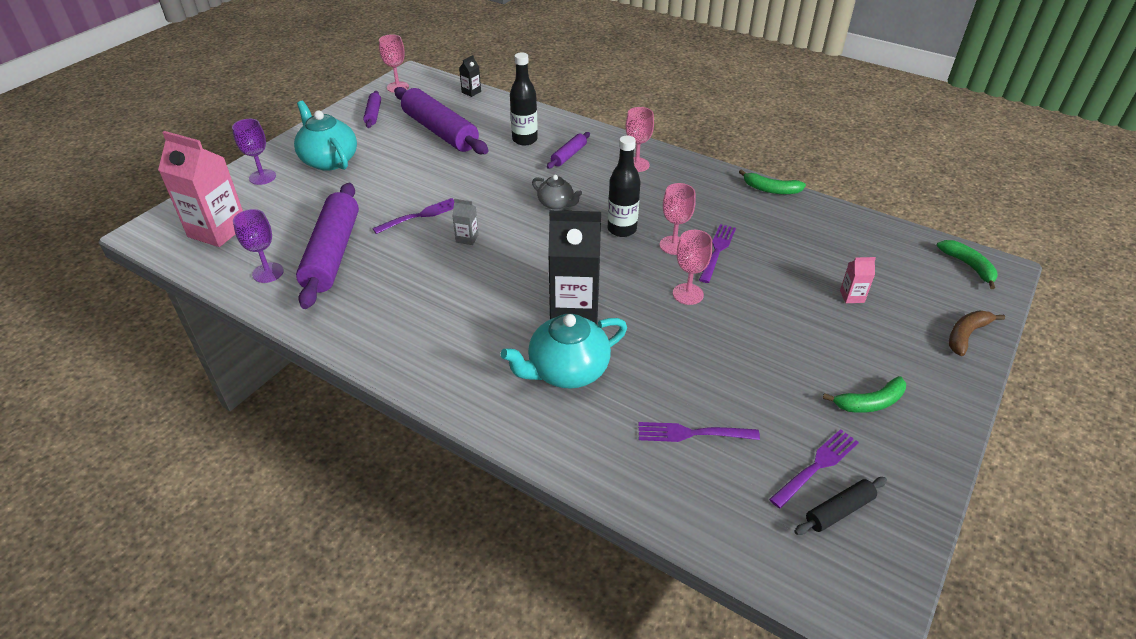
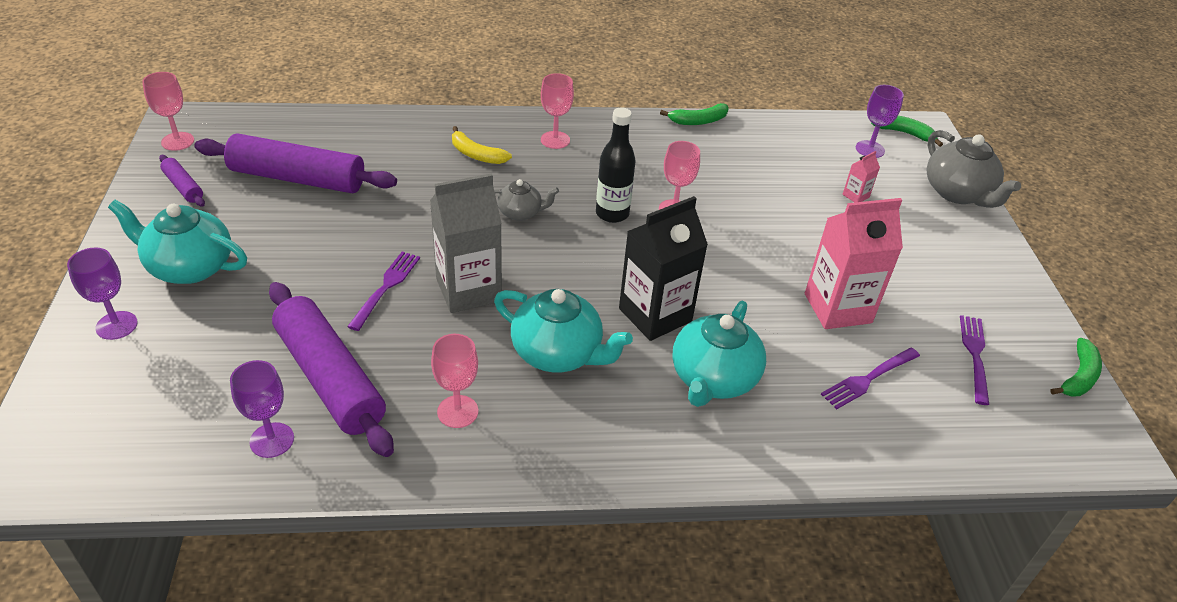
camera: 40 degrees left, 0 degrees up
pink carton [158,131,243,247] -> pink carton moved to [805,198,903,329]
grey carton [452,199,479,245] -> grey carton [430,173,502,313], size x2.33
black carton [459,55,481,97] -> none
black bottle [510,52,538,146] -> none
purple rolling pin [547,132,590,169] -> yellow banana [452,126,512,164]
pink goblet [673,230,712,305] -> pink goblet moved to [431,334,478,428]
purple fork [699,224,736,283] -> none
black rolling pin [794,477,887,535] -> none
green banana [823,376,906,413] -> green banana moved to [1050,338,1102,396]
brown banana [949,311,1005,356] -> grey teapot [927,130,1021,208]
none -> turquoise teapot [494,289,633,372]
none -> purple goblet [856,85,904,158]

